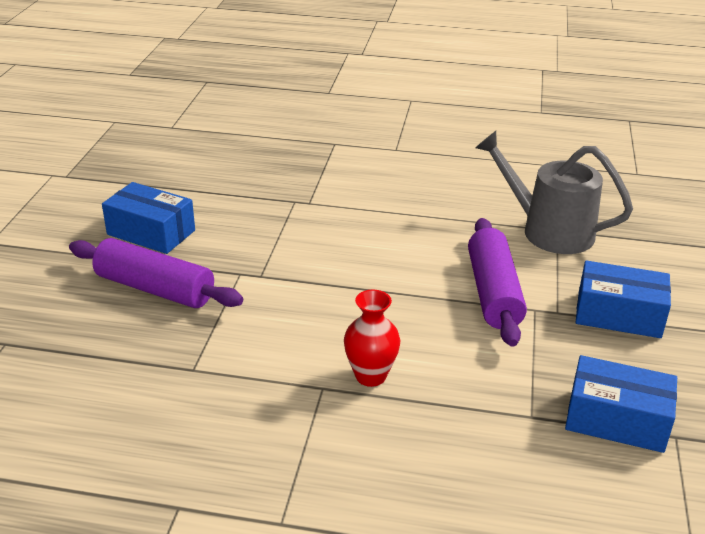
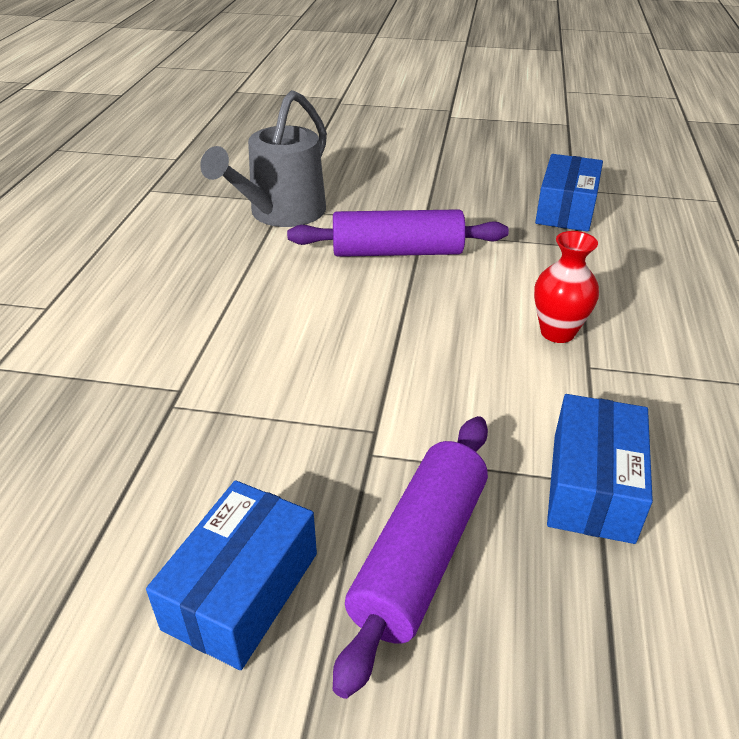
camera: 90 degrees left, 5 degrees up
blue box [576,260,671,338] -> blue box moved to [547,394,653,544]

